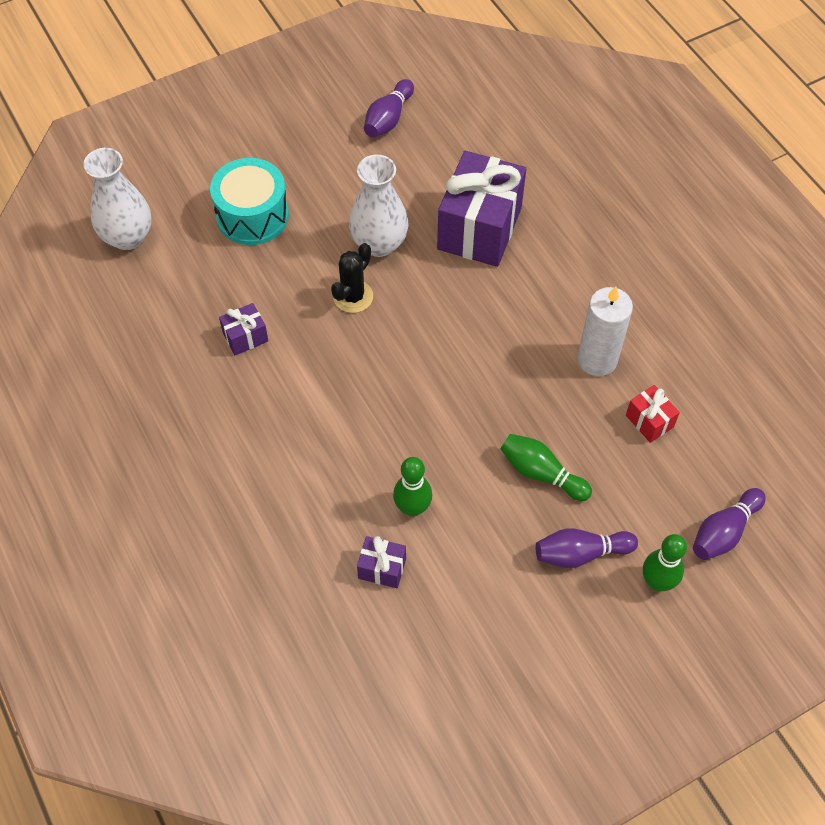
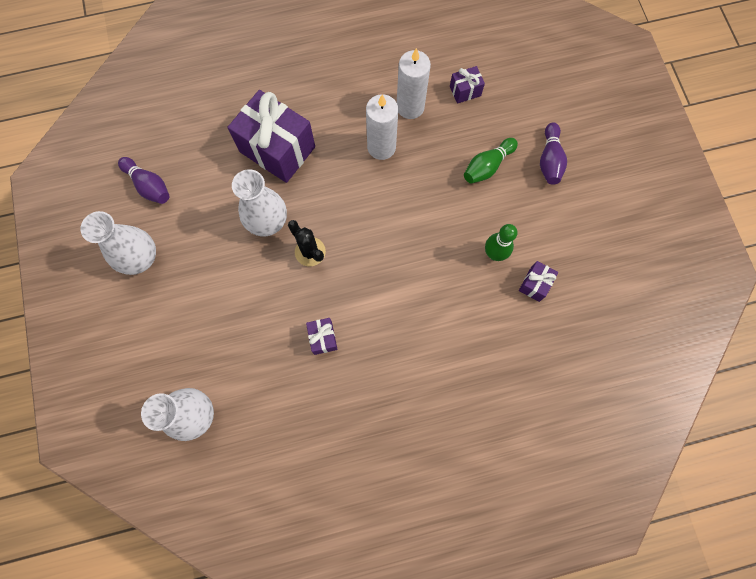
camera: 75 degrees left, 15 degrees up
turquoise drum [210,158,289,245] -> none
red gift [626,385,680,443] -> purple gift [450,66,485,104]
green bowling pin [643,534,687,591] -> none
purple bowling pin [693,488,766,560] -> none
none -> white vase [80,211,156,275]
none -> white candle [366,94,398,160]

